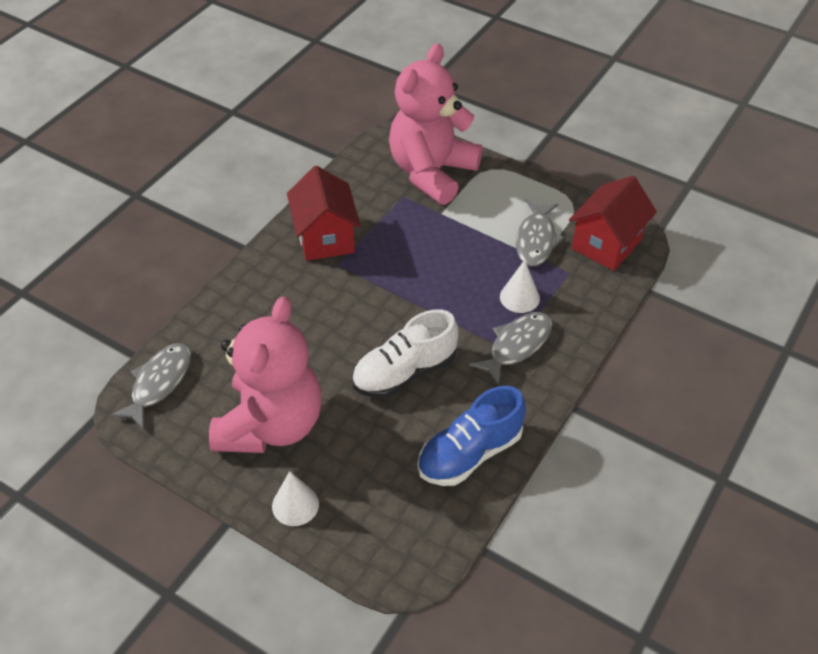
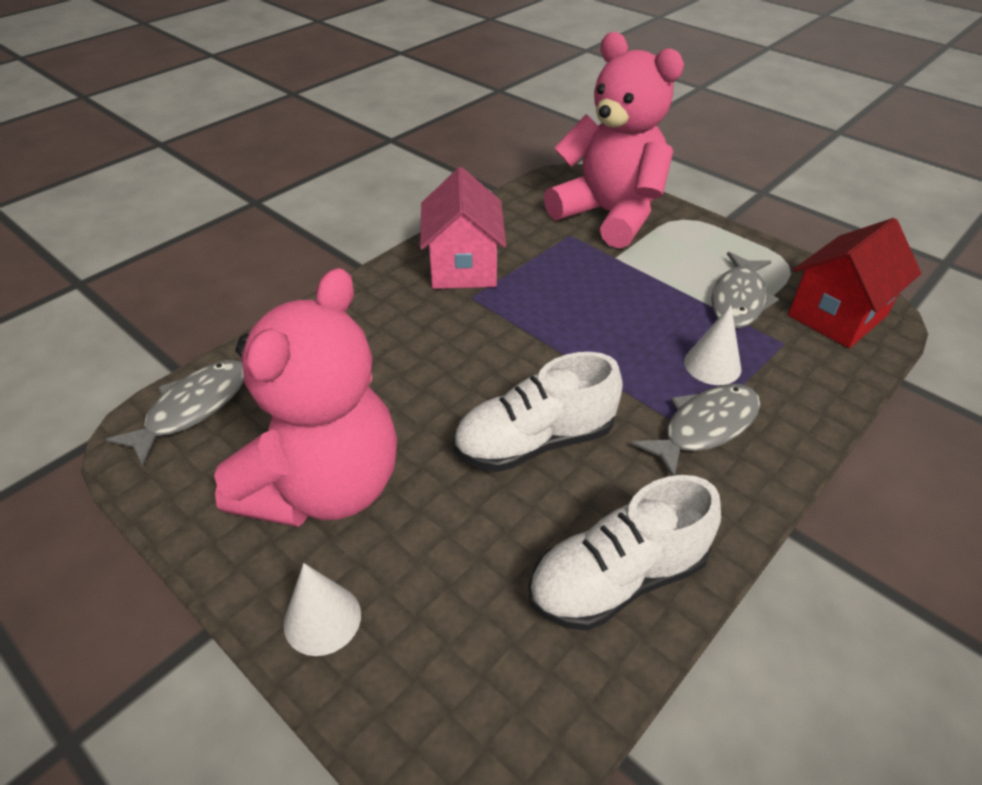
camera: 10 degrees right, 5 degrees down
red house [287,166,361,261] -> pink house [420,167,506,289]
pink teddy bear [389,43,482,205] -> pink teddy bear turned 90 degrees clockwise [544,32,684,249]
blue shoe [417,386,526,486] -> white shoe [528,475,721,631]

